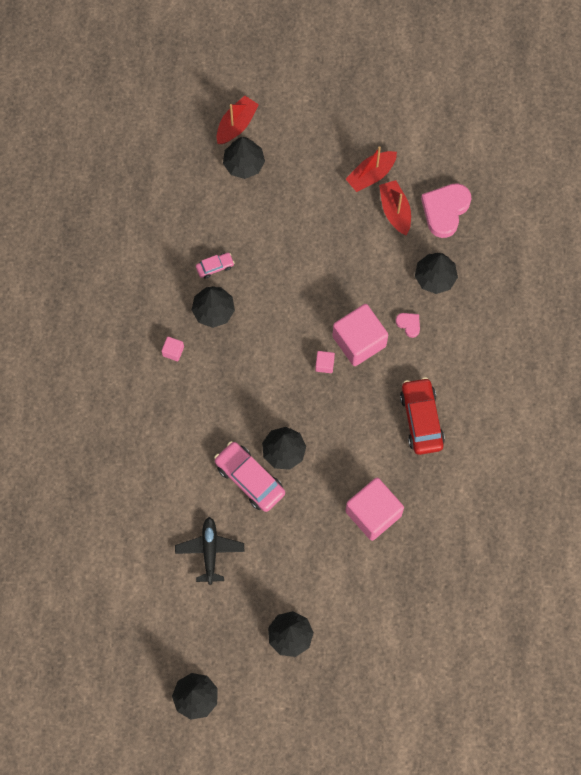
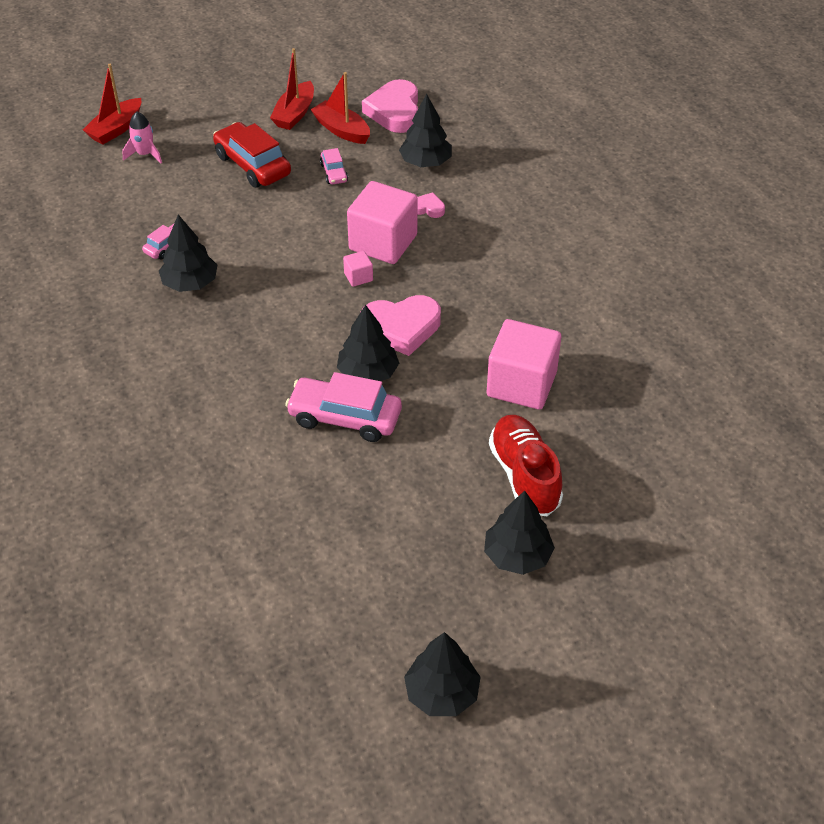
camera: 30 degrees left, 25 degrees down
pink cube [161,336,184,361] -> none
black plane [175,517,244,585] -> none
red boat [217,96,259,144] -> red boat turned 150 degrees counterclockwise [83,64,141,144]
black tree [223,137,265,179] -> pink rocket [122,112,162,163]
red car [400,377,445,455] -> red car moved to [213,122,291,188]
none -> pink car [320,148,348,184]
none -> pink heart [361,295,441,356]
none -> red shoe [489,415,563,516]

